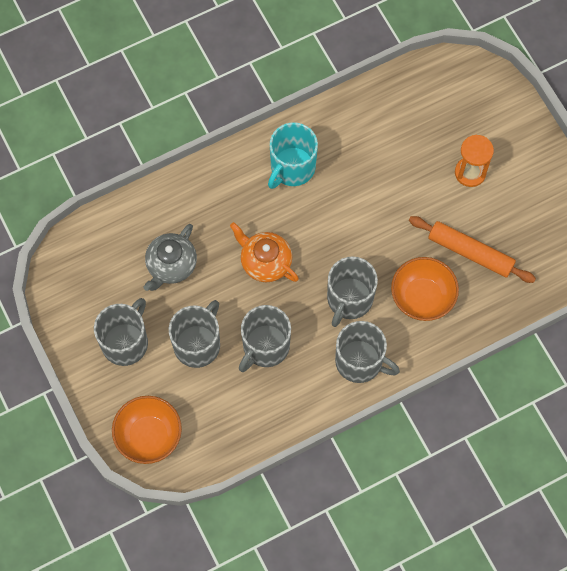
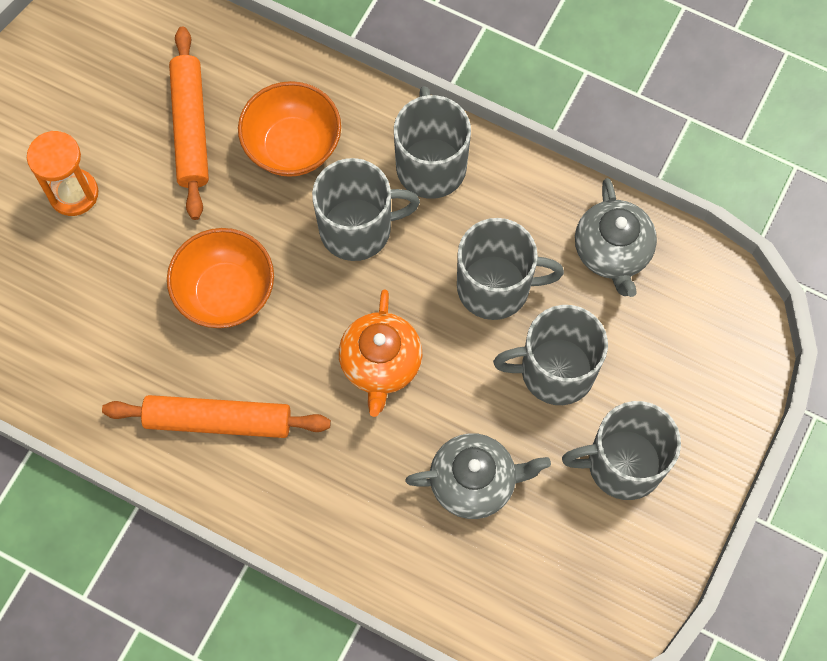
camera: 125 degrees left, 0 degrees up
orange bowl [112,396,182,464] -> orange bowl moved to [167,228,274,328]
turquoise mug [268,122,318,189] -> orange rolling pin [102,395,331,438]
none -> grey teapot [575,178,657,297]

